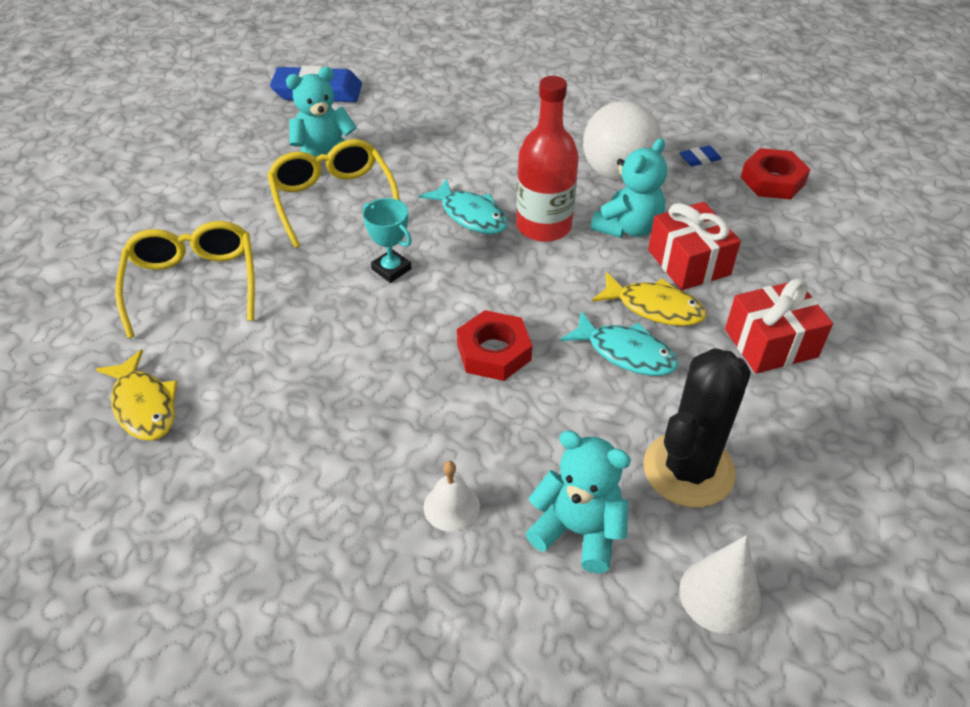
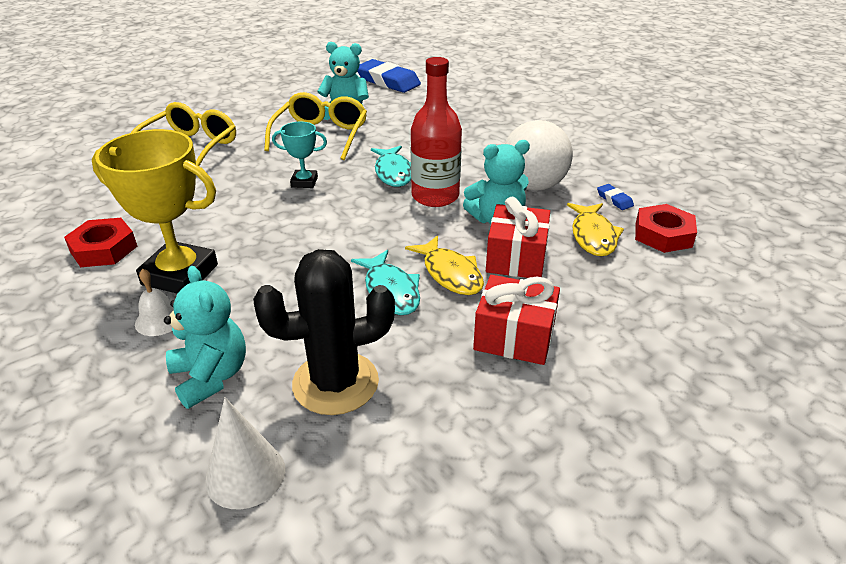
camera: 35 degrees right, 10 degrees down
yellow fish [96,349,178,441] -> yellow fish moved to [567,203,624,256]
turquoise trophy [363,198,412,283] -> turquoise trophy turned 75 degrees counterclockwise [272,122,327,188]
red nut [457,310,532,381] -> red nut moved to [64,218,137,267]
blue eraser [680,146,722,166] -> blue eraser turned 45 degrees clockwise [597,184,634,210]
none -> yellow trophy [92,129,218,293]

